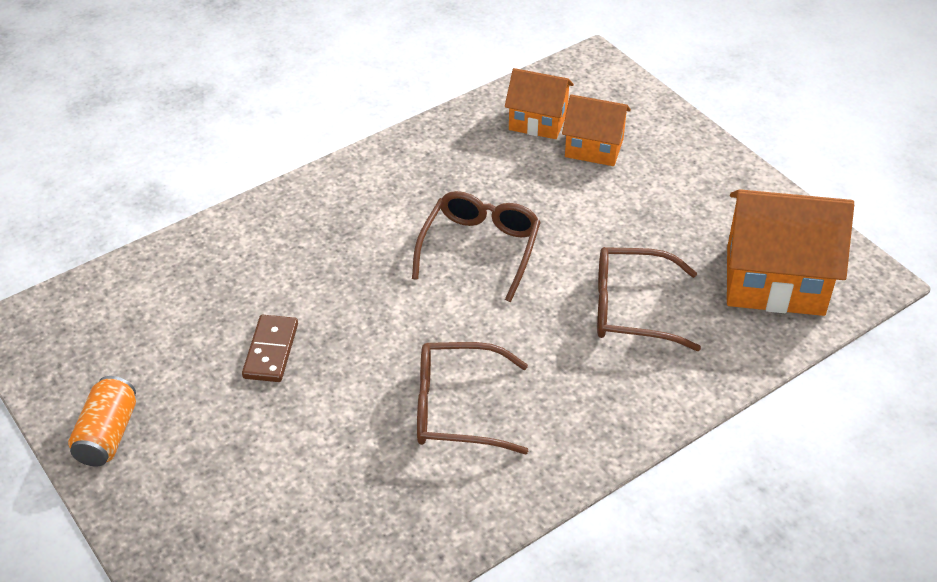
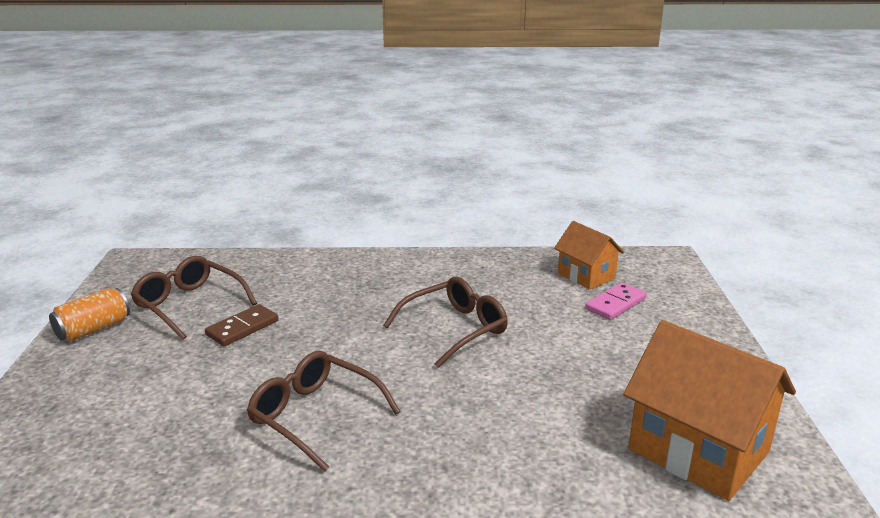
camera: 35 degrees right, 20 degrees down
orange house [562,94,631,166] -> pink domino [585,283,647,320]
brown glasses [597,247,701,351] -> brown glasses moved to [131,256,257,340]

